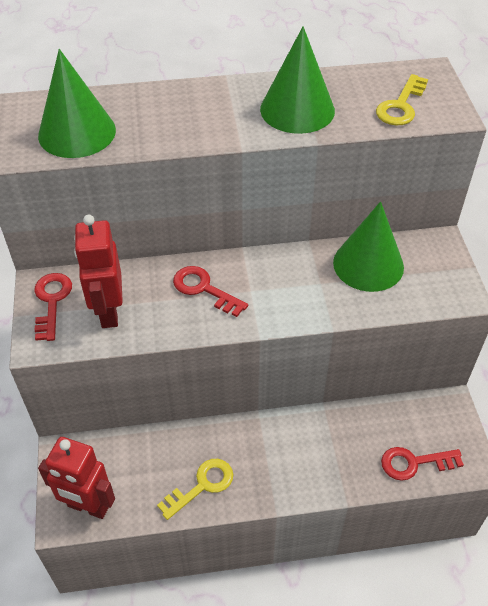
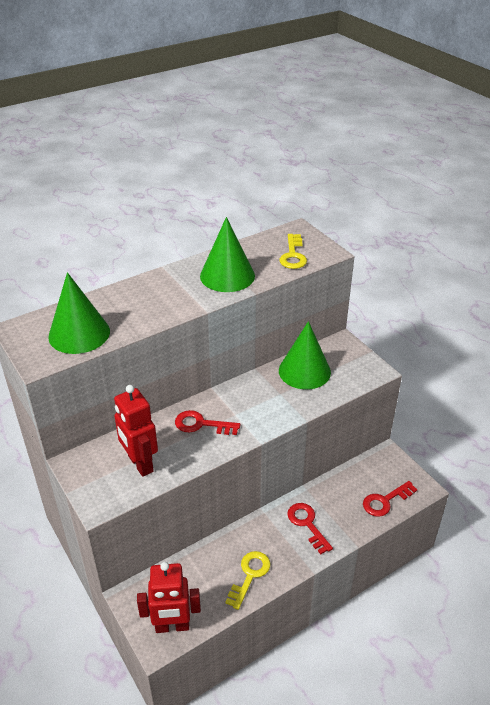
camera: 25 degrees left, 10 degrees down
red key [34,273,72,341] -> red key moved to [287,503,333,554]

